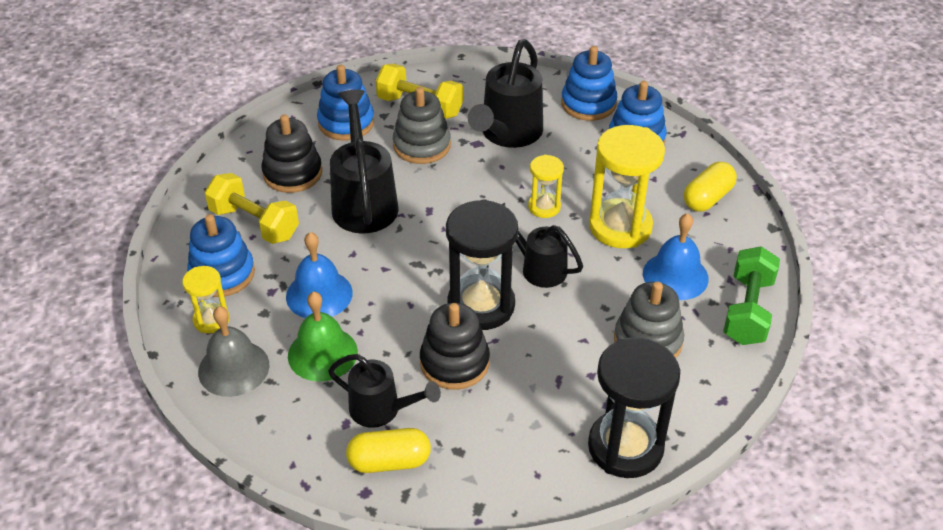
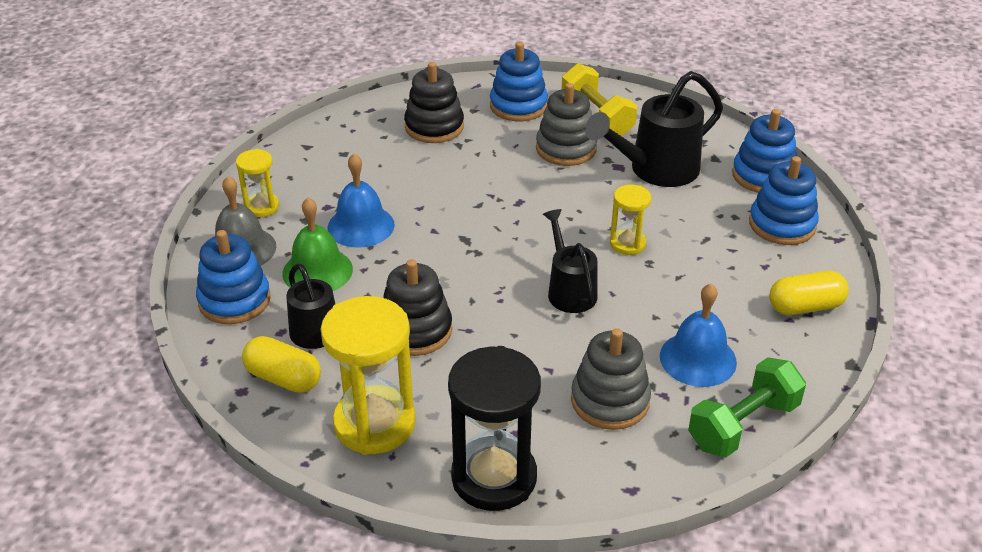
camera: 35 degrees right, 5 degrees down
blue stacking toy [187,214,255,297] -> blue stacking toy moved to [196,230,271,324]
yellow dumbbell [205,173,299,244] -> none
black watering can [330,90,398,233] -> none
black hourglass [446,199,518,330] -> none
yellow hourglass [589,125,665,248] -> yellow hourglass moved to [321,296,416,455]

